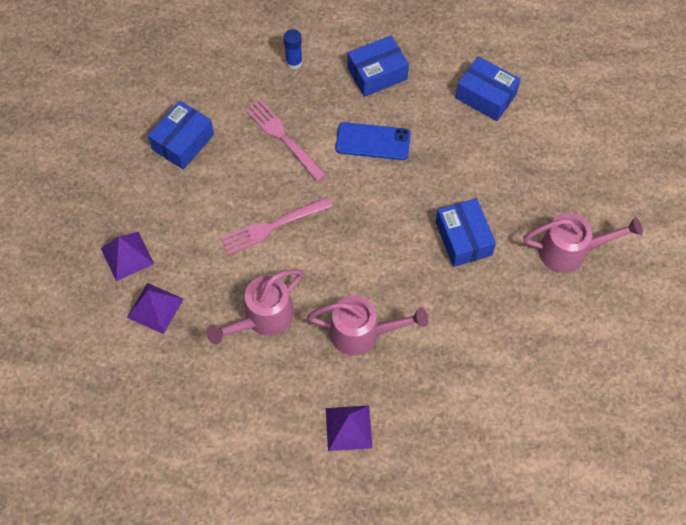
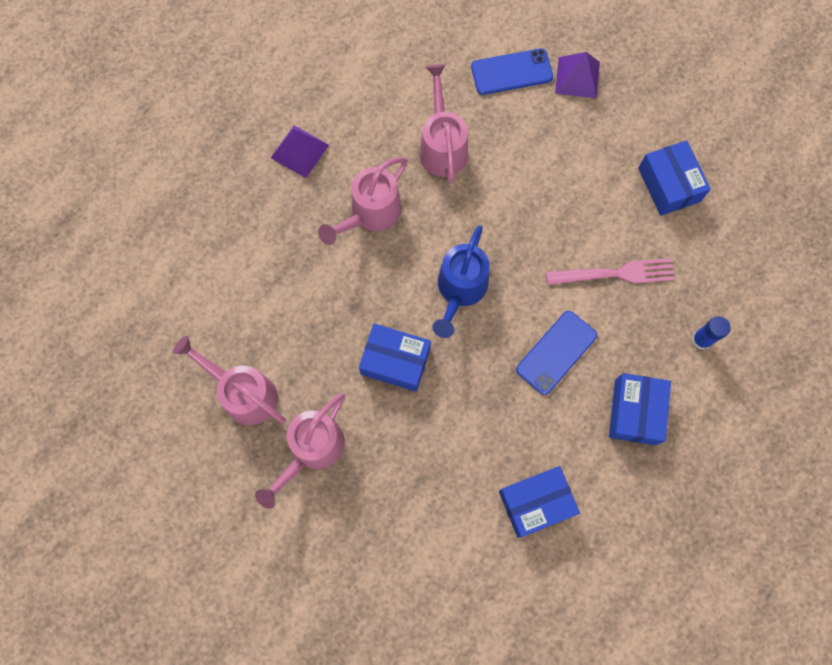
camera: 125 degrees right, 10 degrees up
purple pyramid [127,283,184,334] -> blue phone [471,48,553,95]
pink fork [220,197,333,255] -> none
none -> pink watering can [173,336,286,425]
none -> blue watering can [432,225,490,338]

